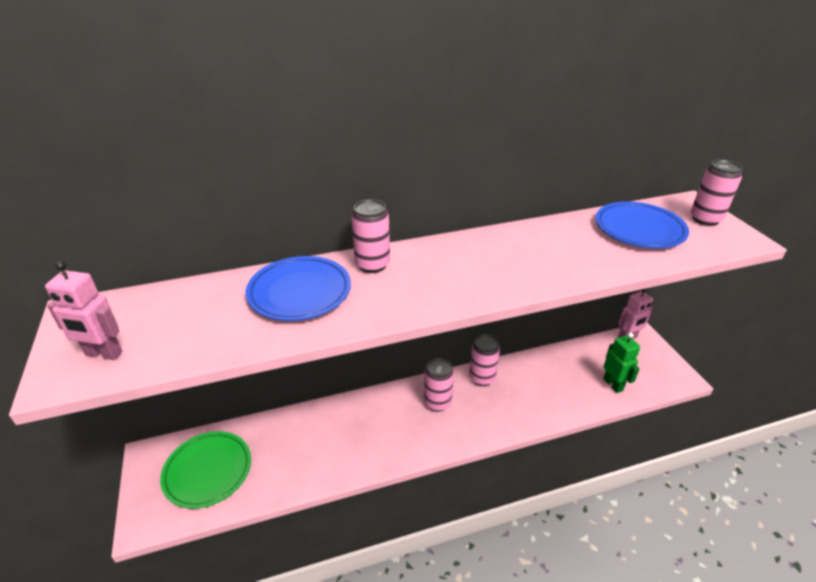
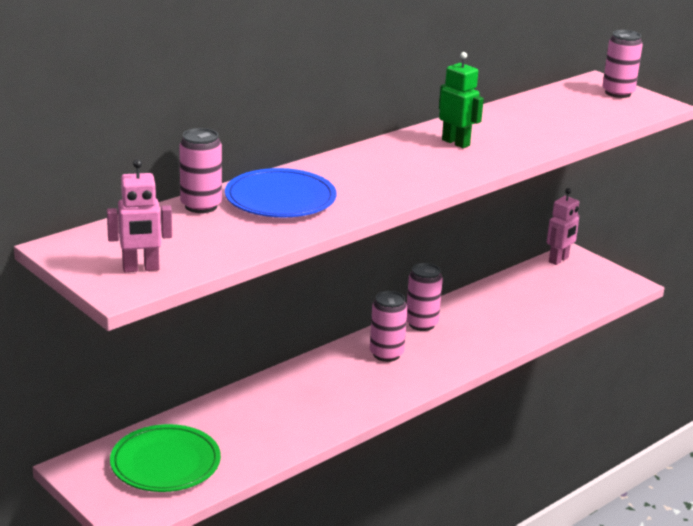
camera: 25 degrees left, 10 degrees down
pink can [352,199,390,273] -> pink can moved to [179,128,222,213]
blue plate [596,201,689,249] -> none
green robot [603,332,640,393] -> green robot moved to [439,52,484,148]

